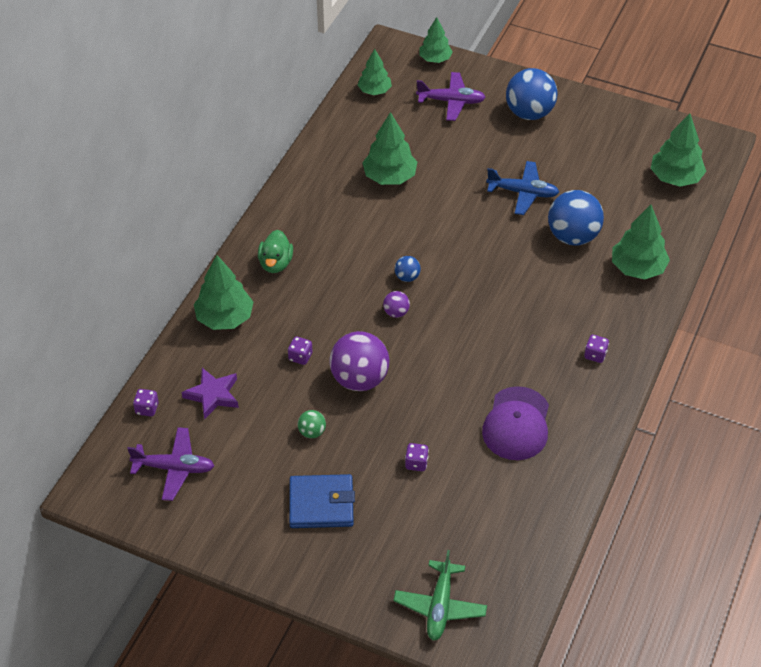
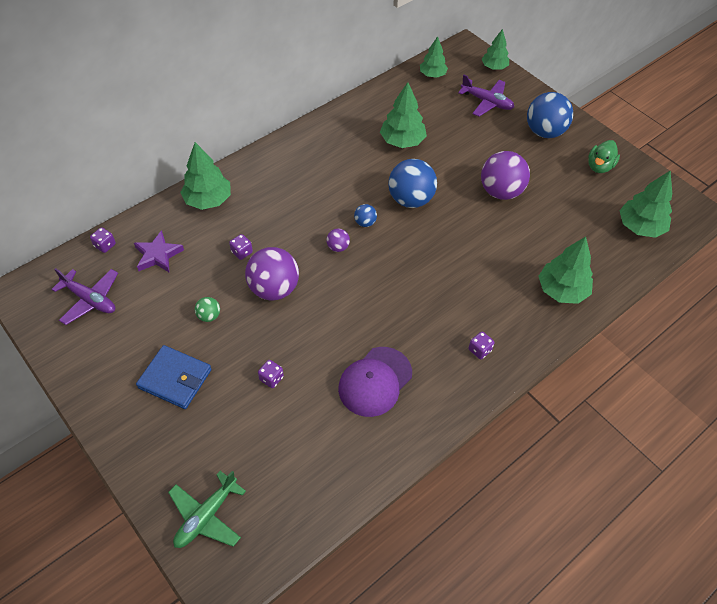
camera: 25 degrees right, 5 degrees up
green duck [258,230,293,273] -> green duck moved to [588,140,620,173]
blue plane [486,161,559,215] -> purple ball [481,151,530,200]
blue ball [548,190,604,245] -> blue ball moved to [388,159,437,208]

